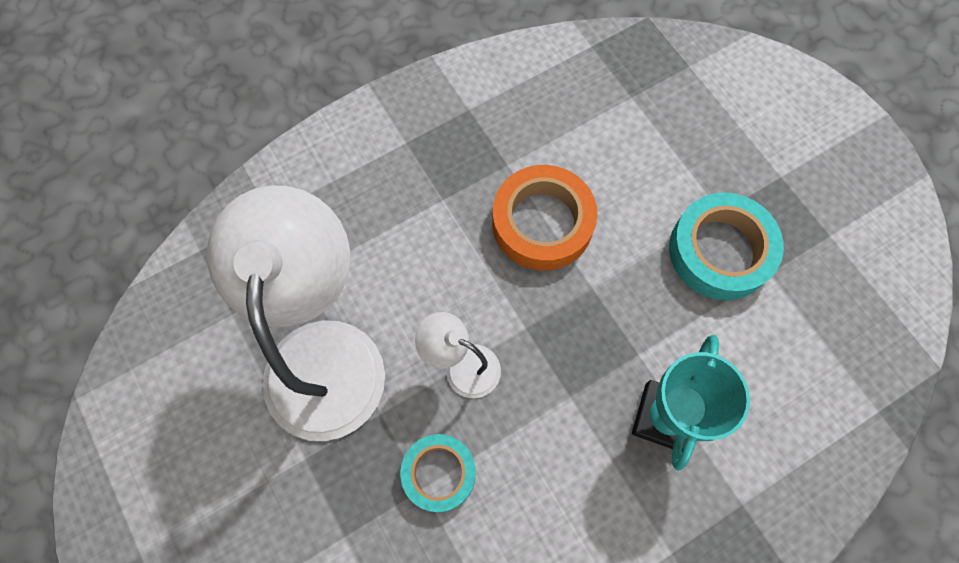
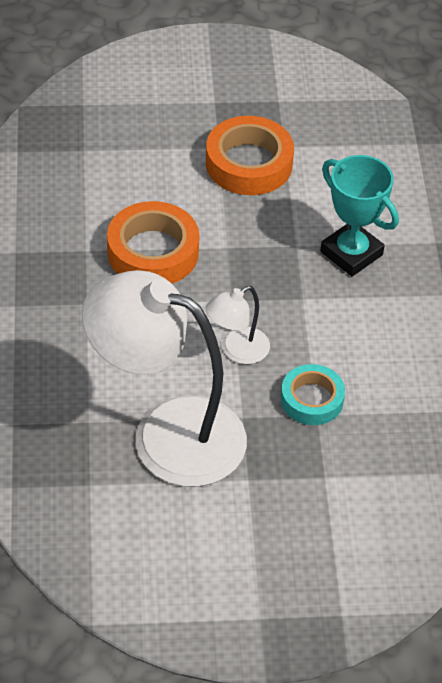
camera: 65 degrees left, 20 degrees down
turquoise tape [669,193,784,300] -> orange tape [206,116,294,195]

